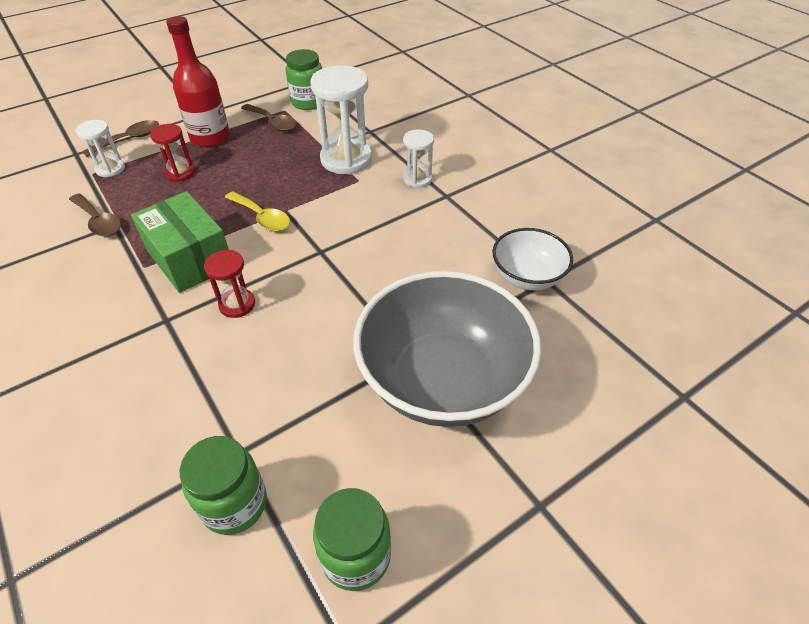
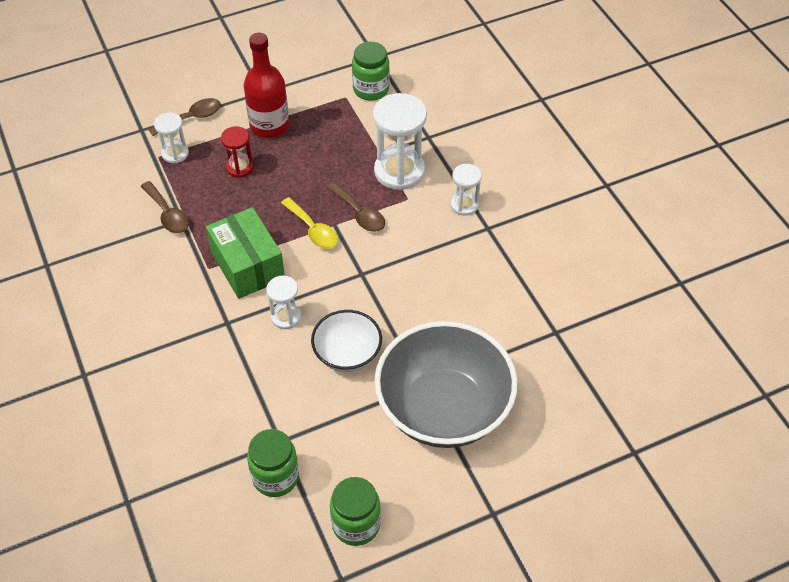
camera: 10 degrees right, 5 degrees up
red hourglass [204,250,255,318] -> white hourglass [266,276,301,329]
brown spoon [241,104,296,131] -> brown spoon moved to [326,182,385,232]
white bowl [492,228,573,290] -> white bowl moved to [311,310,382,372]

